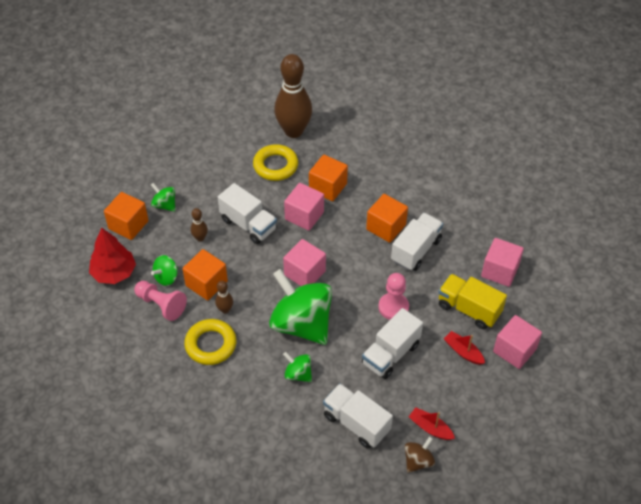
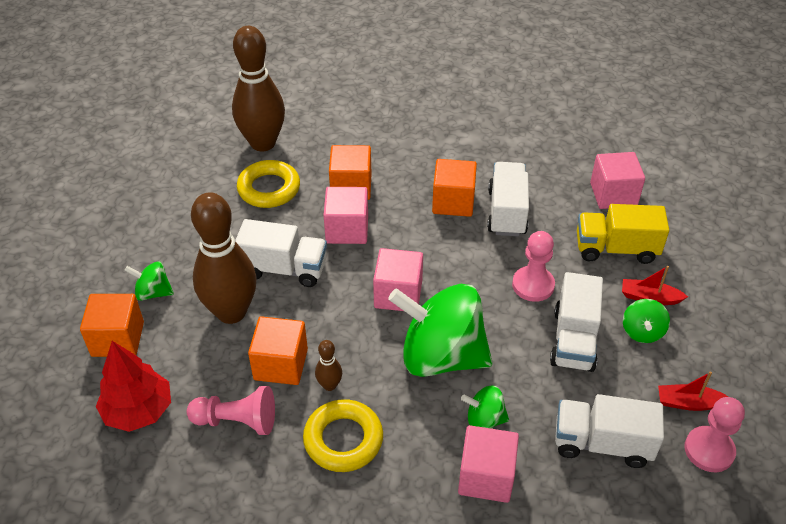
camera: 30 degrees left, 5 degrees down
green spinning top [151,255,178,286] -> green spinning top moved to [623,299,670,343]
brown bowling pin [190,208,208,242] -> brown bowling pin [191,192,257,324], size x2.39
brown spinning top [405,436,435,473] -> pink pawn [684,397,745,472]
pink cube [493,315,542,369] -> pink cube moved to [458,425,519,503]

